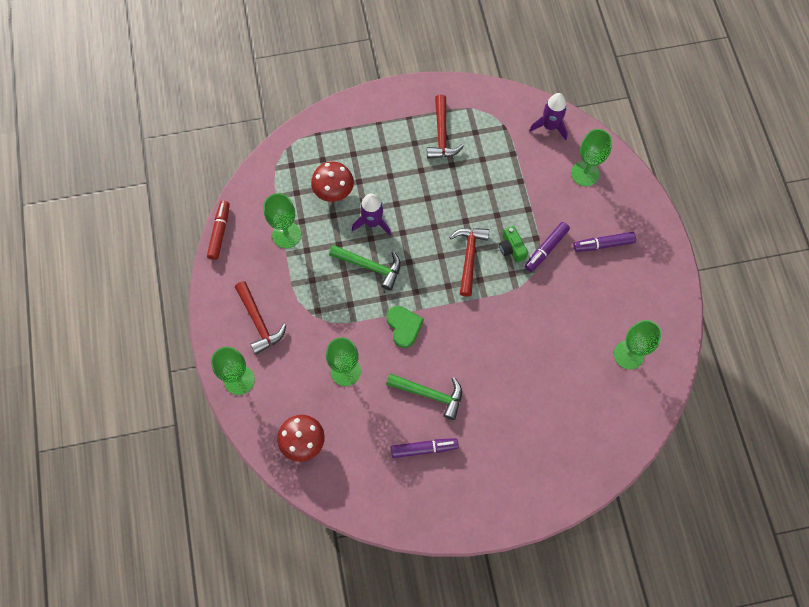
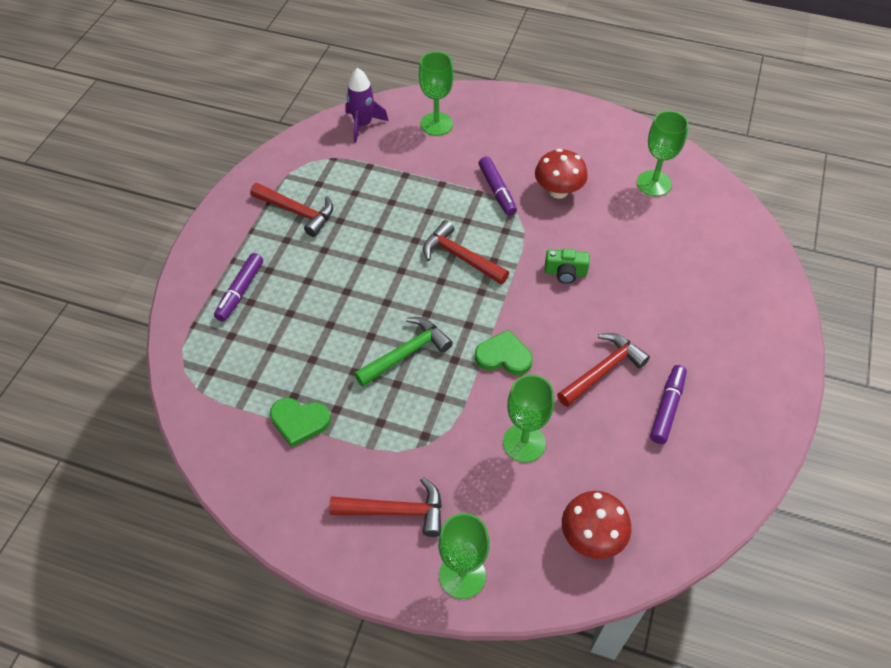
camera: 60 degrees left, 15 degrees down
red marker [207,201,230,260] -> none
green goblet [264,193,301,248] -> green heart [270,398,331,447]
red mushroom [311,161,354,202] -> red mushroom moved to [535,149,588,199]
purple rocket [352,193,391,236] -> none
green hammer [386,373,462,420] -> red hammer [557,333,650,407]
green camera [499,226,528,262] -> green camera moved to [545,249,590,284]
purple marker [573,232,636,252] -> purple marker moved to [214,253,263,322]

